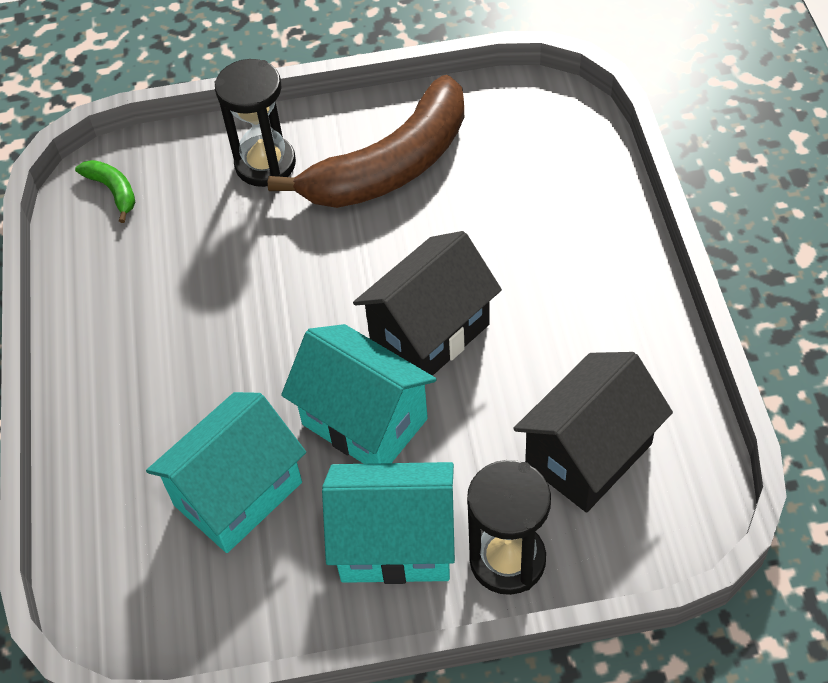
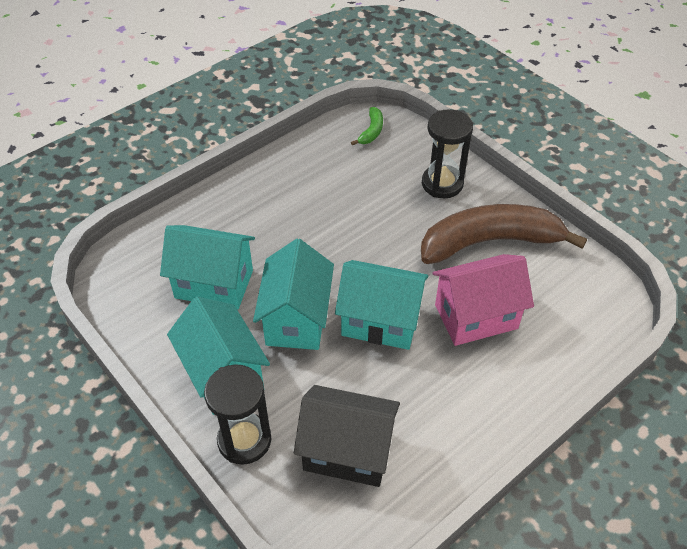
camera: 55 degrees right, 5 degrees down
brown banana [268,75,464,208] -> brown banana turned 150 degrees clockwise [421,204,587,264]
black house [353,231,502,376] -> turquoise house [335,260,428,350]
none -> pink house [432,254,534,346]

